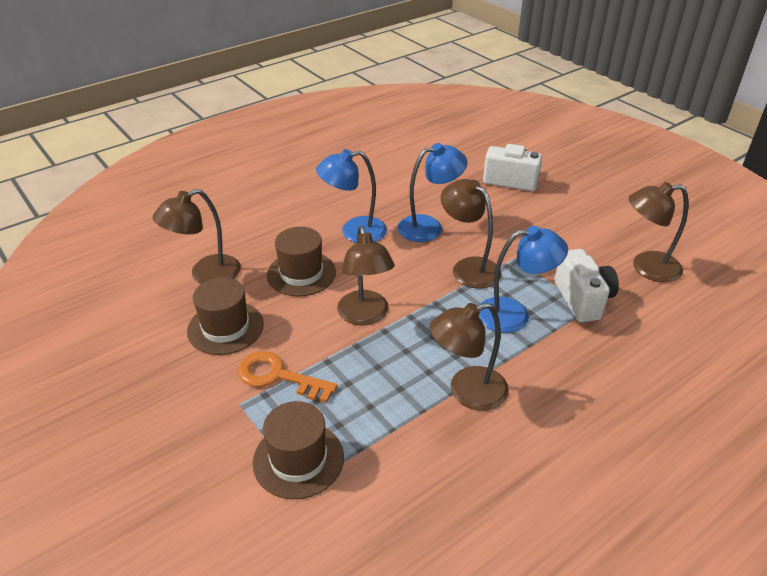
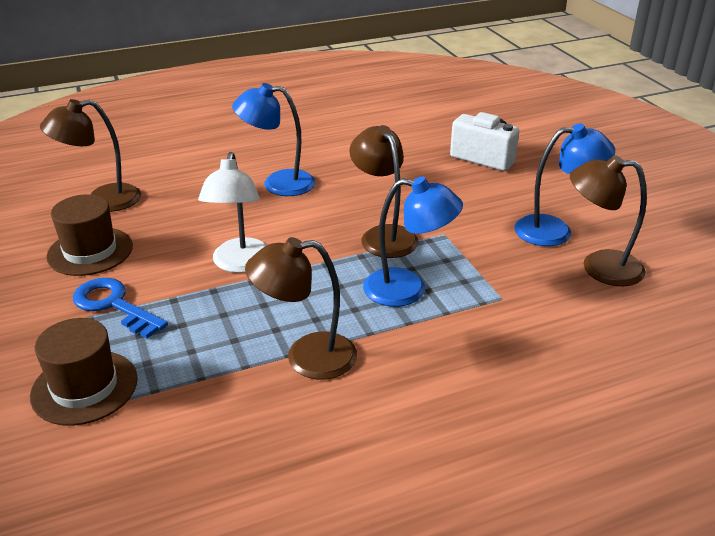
camera: 15 degrees right, 5 degrees down
orange key [238,351,338,403] -> blue key [73,278,168,339]
brown hat [267,227,336,297] -> none
brown lamp [337,226,395,326] -> white lamp [198,152,267,273]
blue lamp [397,143,468,242] -> blue lamp moved to [514,124,615,246]
white camera [554,249,619,322] -> none

